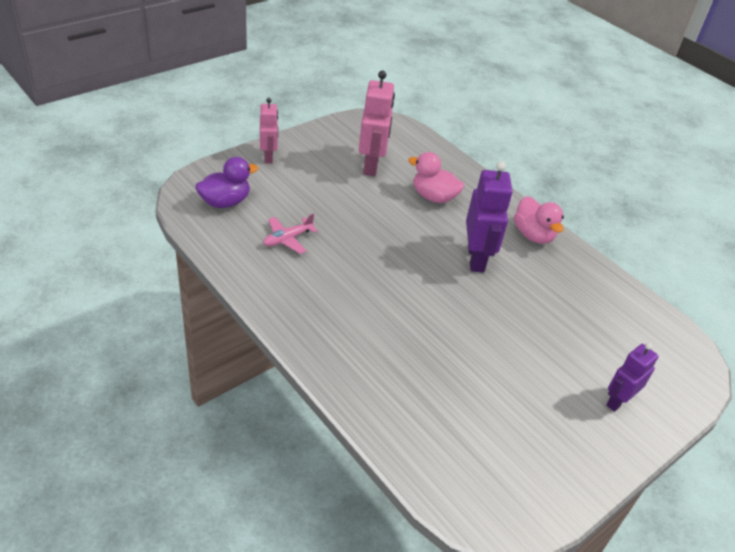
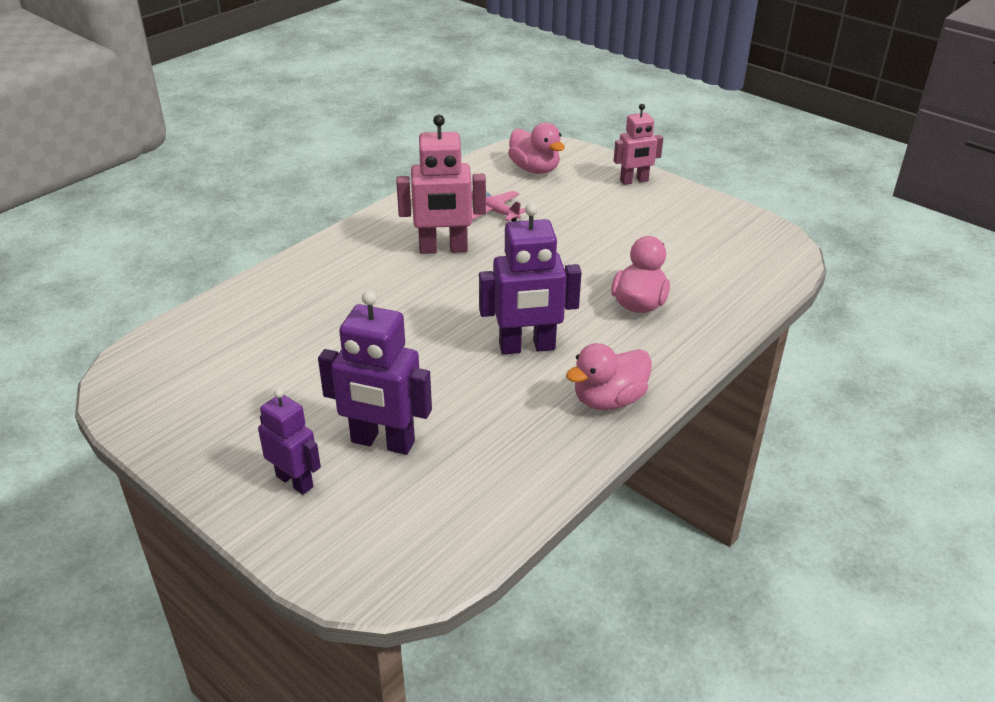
camera: 85 degrees right, 5 degrees down
purple duck [195,157,258,208] -> pink duck [508,123,565,174]
pink robot [359,71,395,176] -> pink robot moved to [396,115,486,254]
none -> purple robot [318,290,432,455]

